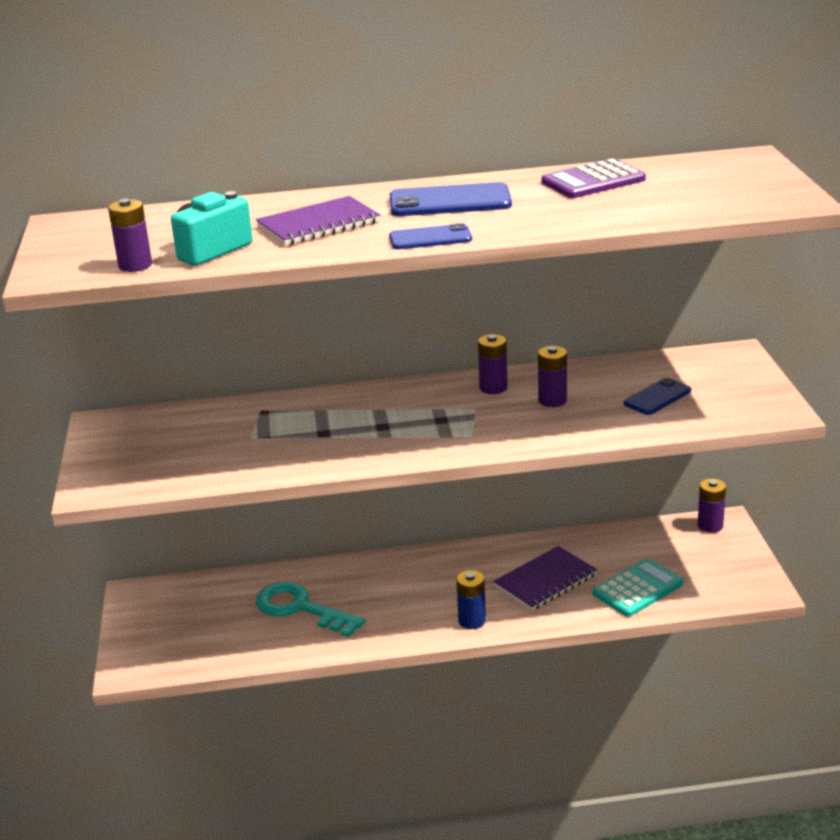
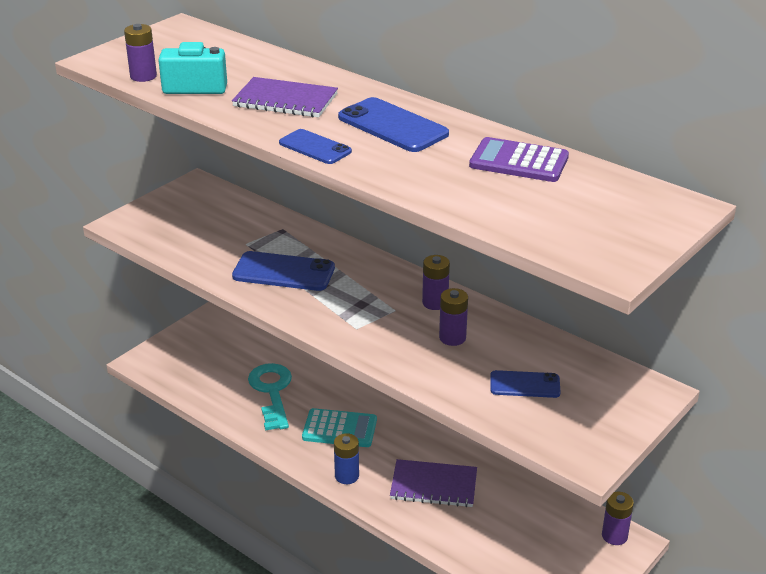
camera: 45 degrees right, 5 degrees up
turquoise calculator [593,558,683,617] -> turquoise calculator moved to [302,408,377,447]
none -> blue phone [232,251,335,291]

